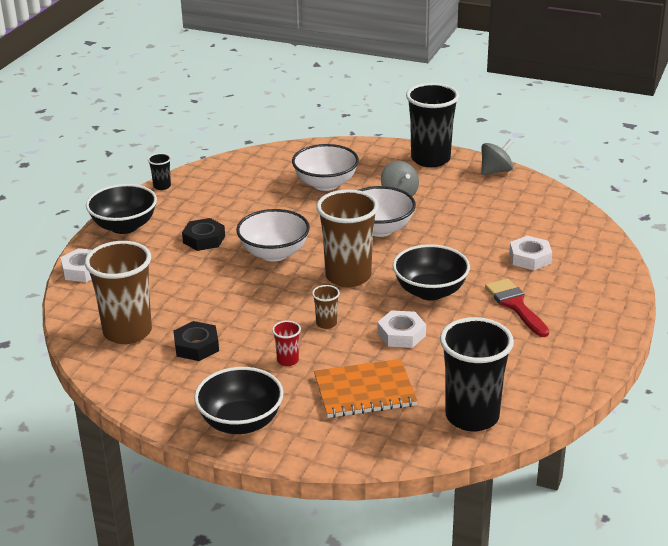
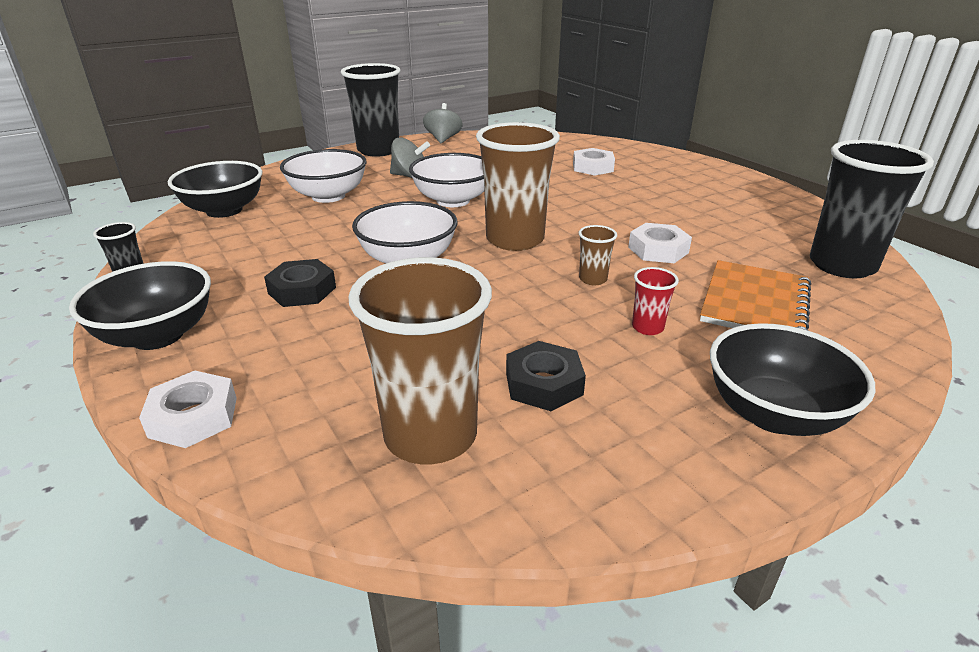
camera: 55 degrees left, 0 degrees up
black bowl [393,244,470,300] -> black bowl moved to [168,161,262,218]
red brush [485,279,549,337] -> none

